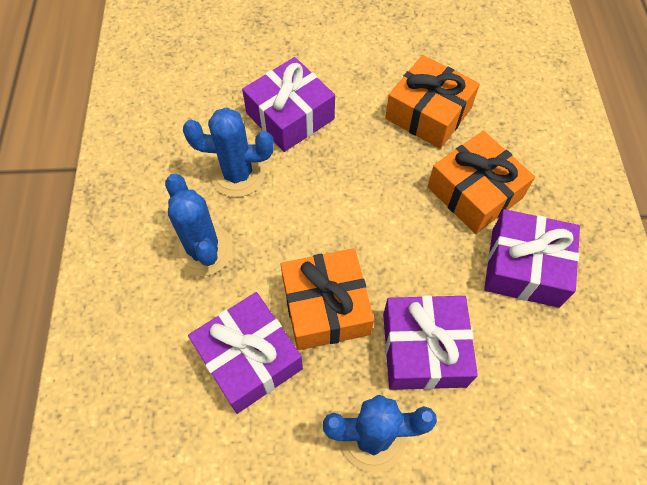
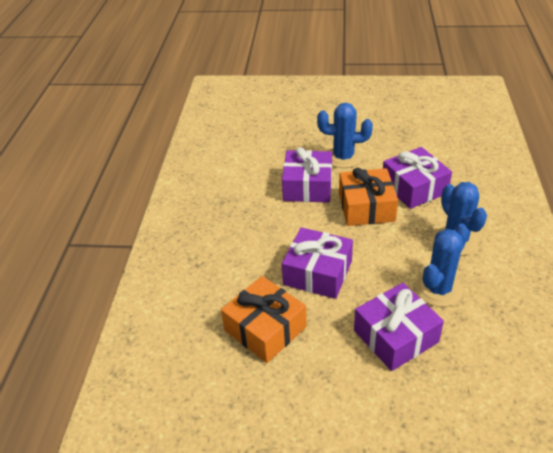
camera: 170 degrees left, 20 degrees down
blue cactus [183,107,274,197] -> blue cactus turned 60 degrees counterclockwise [415,223,469,307]
orange gift [428,131,535,234] -> none
purple gift [484,209,580,308] -> purple gift moved to [282,227,353,299]

